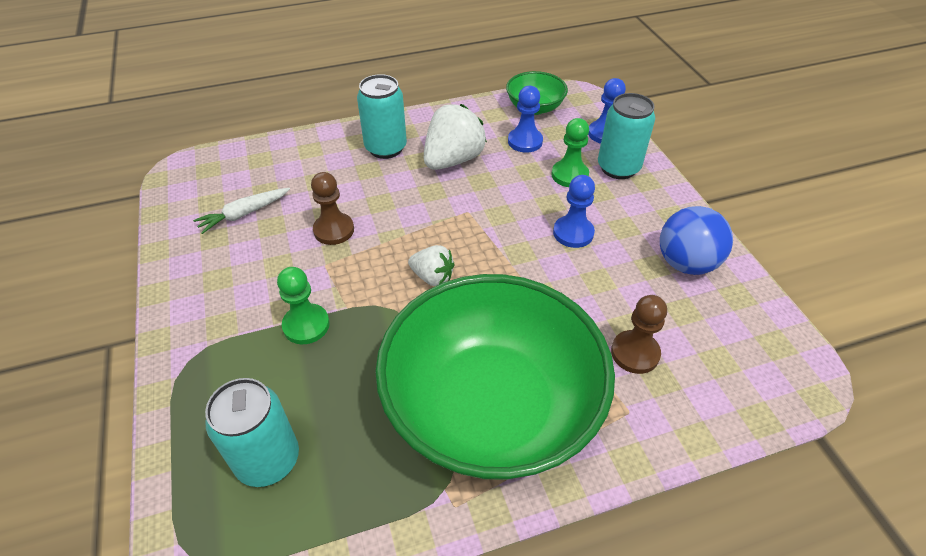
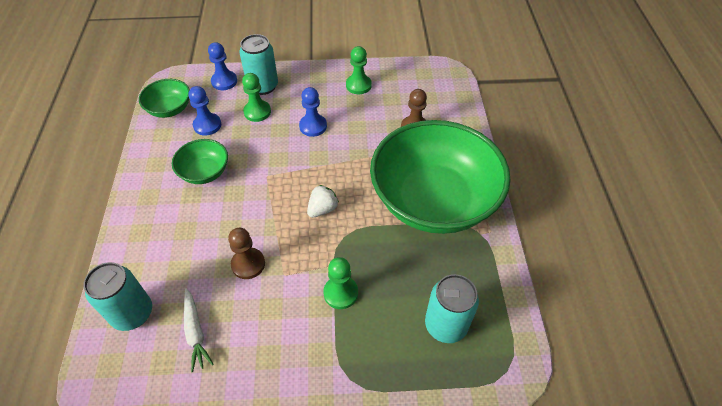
camera: 75 degrees left, 5 degrees up
turquoise can [357,74,407,159] -> turquoise can moved to [83,262,152,331]
white strawberry [424,104,487,170] -> green bowl [172,139,228,184]
blue ball [660,206,733,275] -> green pawn [346,46,372,94]

